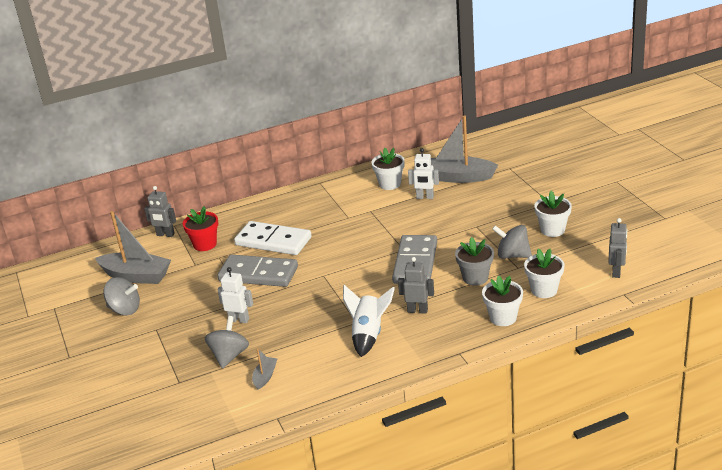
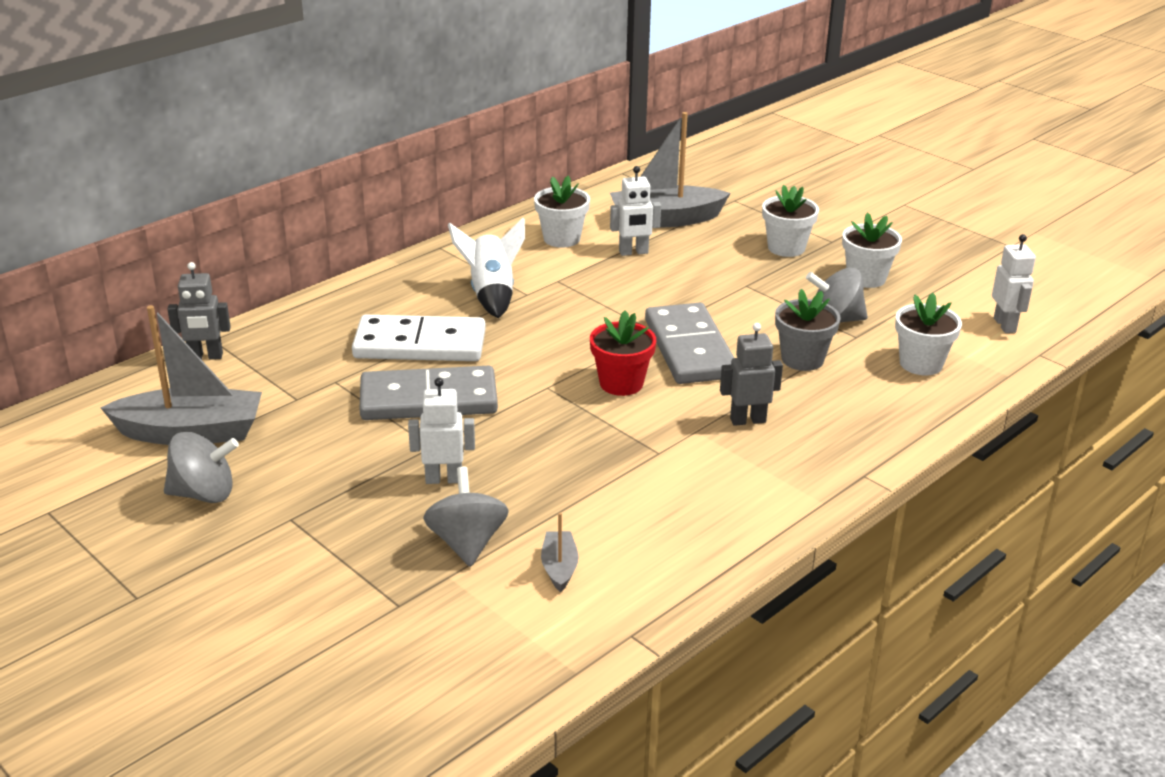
camera: 25 degrees left, 0 degrees up
red flower pot [183,207,218,251] -> red flower pot moved to [590,310,656,396]
white rocket [343,285,395,357] -> white rocket moved to [448,218,525,318]
white flower pot [482,275,523,326] -> white flower pot moved to [762,185,819,257]
grey robot [608,218,628,278] -> white robot [992,234,1036,333]

